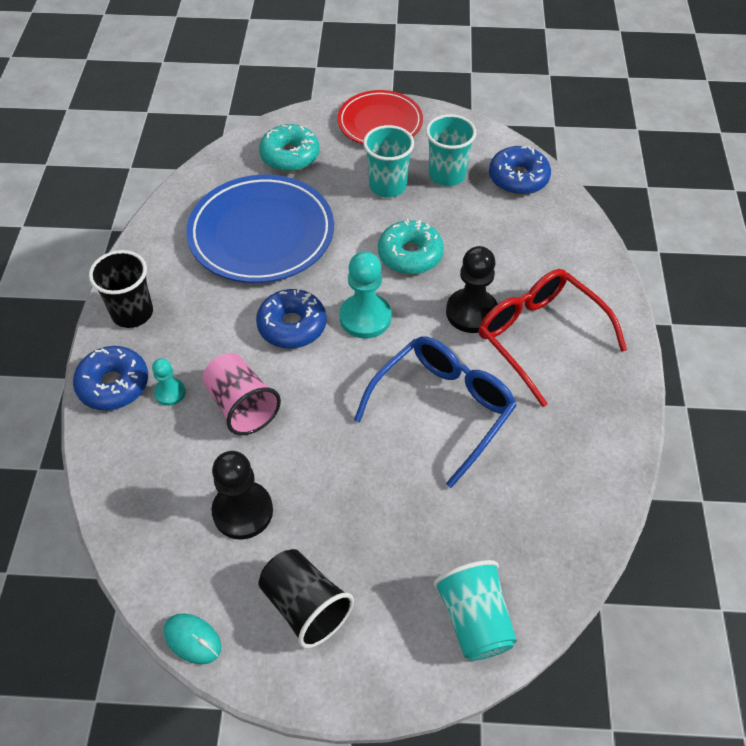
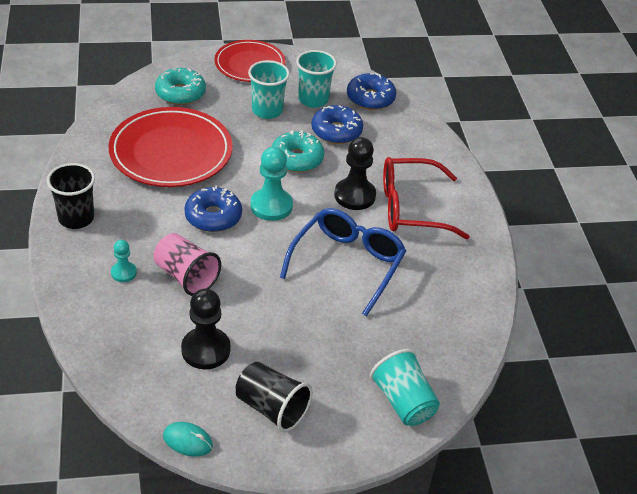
camera: 15 degrees left, 10 degrees down
blue donut [73,346,148,410] -> blue donut moved to [312,105,363,144]
blue plate [186,175,334,283] -> red plate [108,107,232,187]
red glasses [479,269,627,407] -> red glasses turned 45 degrees counterclockwise [383,157,470,239]

